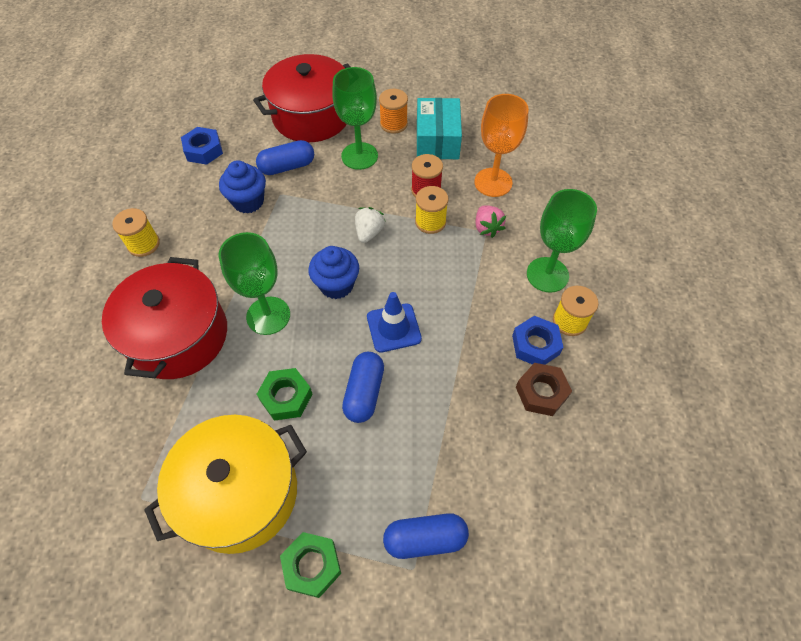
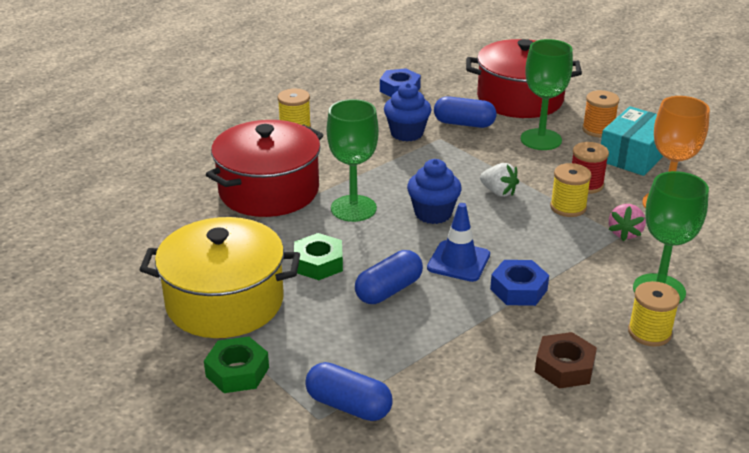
camera: 35 degrees right, 25 degrees down
white strawberry [355,207,386,243] -> white strawberry turned 75 degrees clockwise [480,163,519,197]
blue nut [512,316,564,365] -> blue nut moved to [490,260,549,306]

